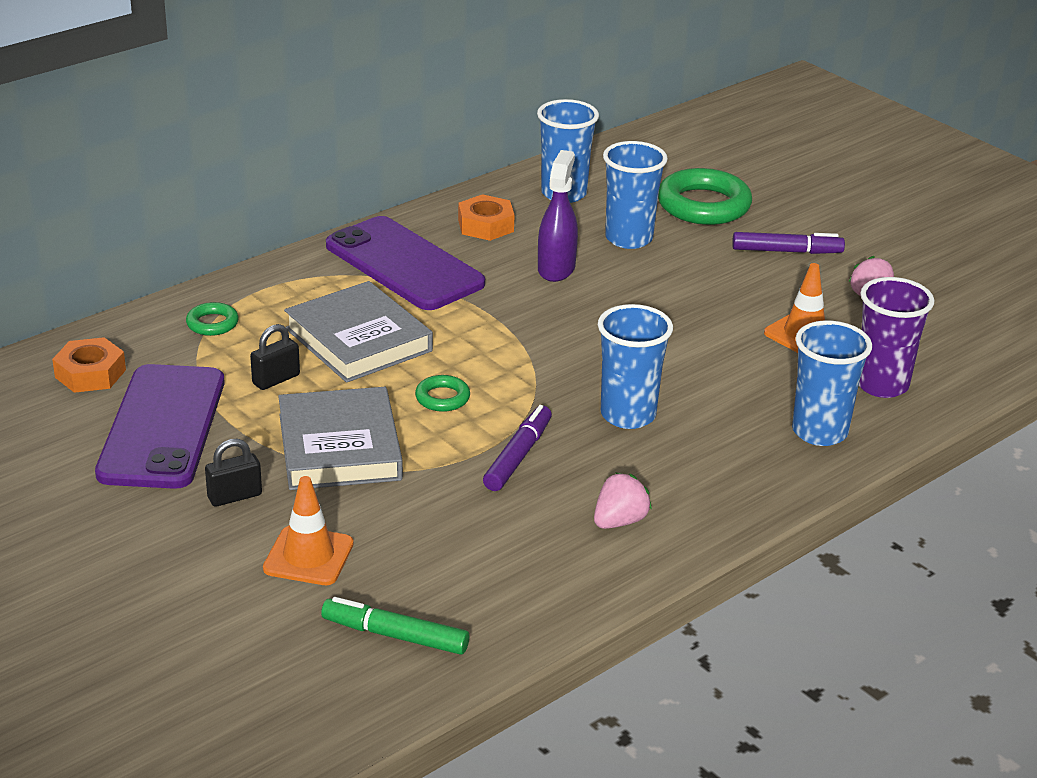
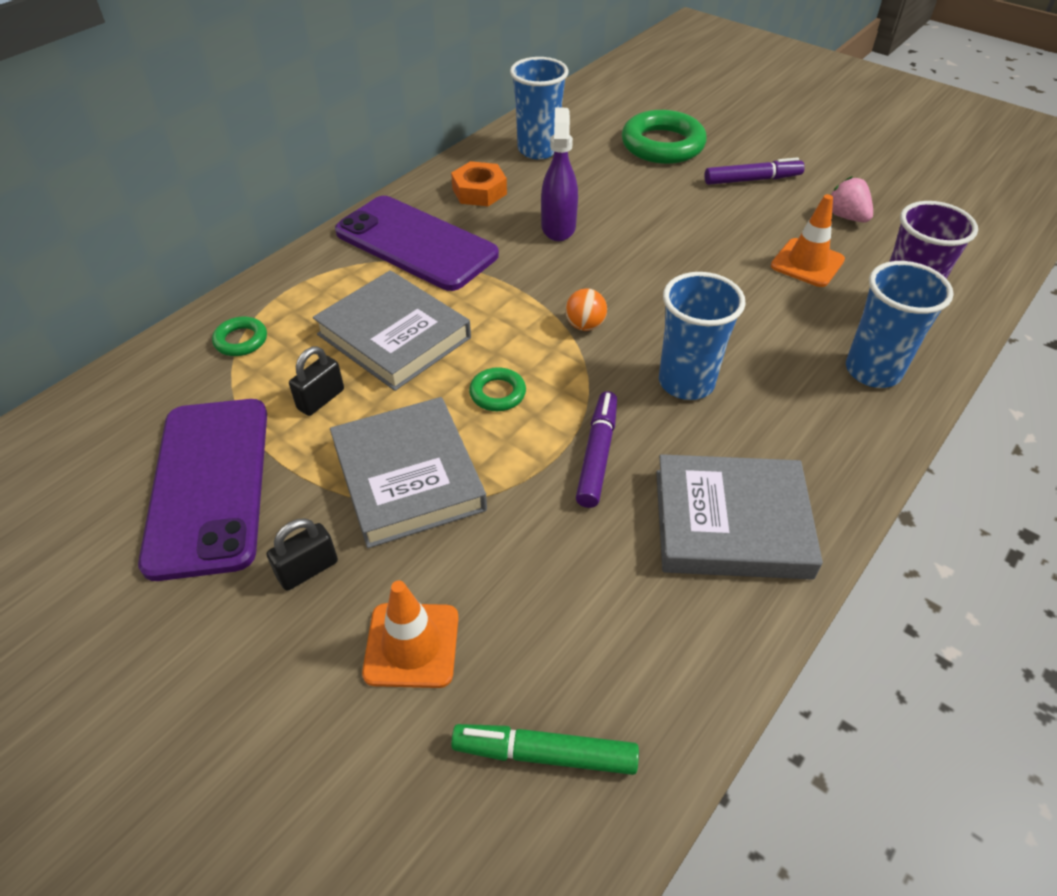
camera: 10 degrees left, 15 degrees up
orange nut [52,337,126,393] -> none
pink strawberry [594,472,652,529] -> grey book [656,454,823,580]
blue cup [603,141,668,249] -> none
none -> orange ball [565,288,607,331]

